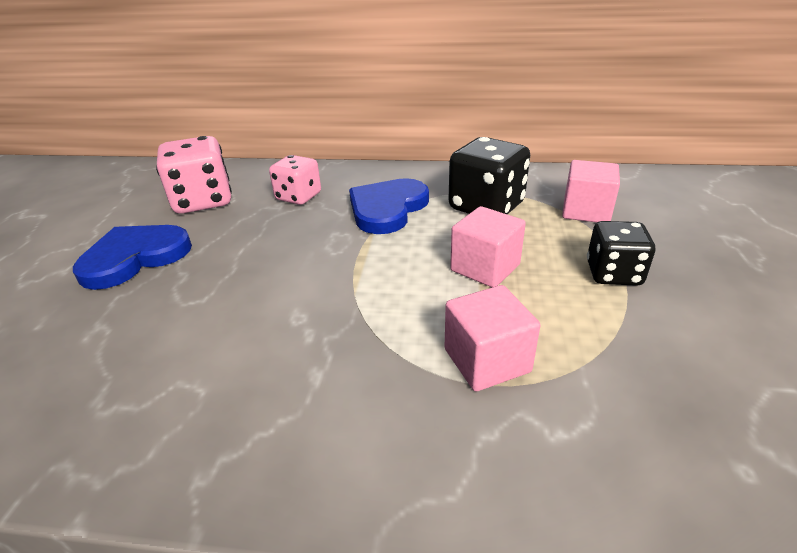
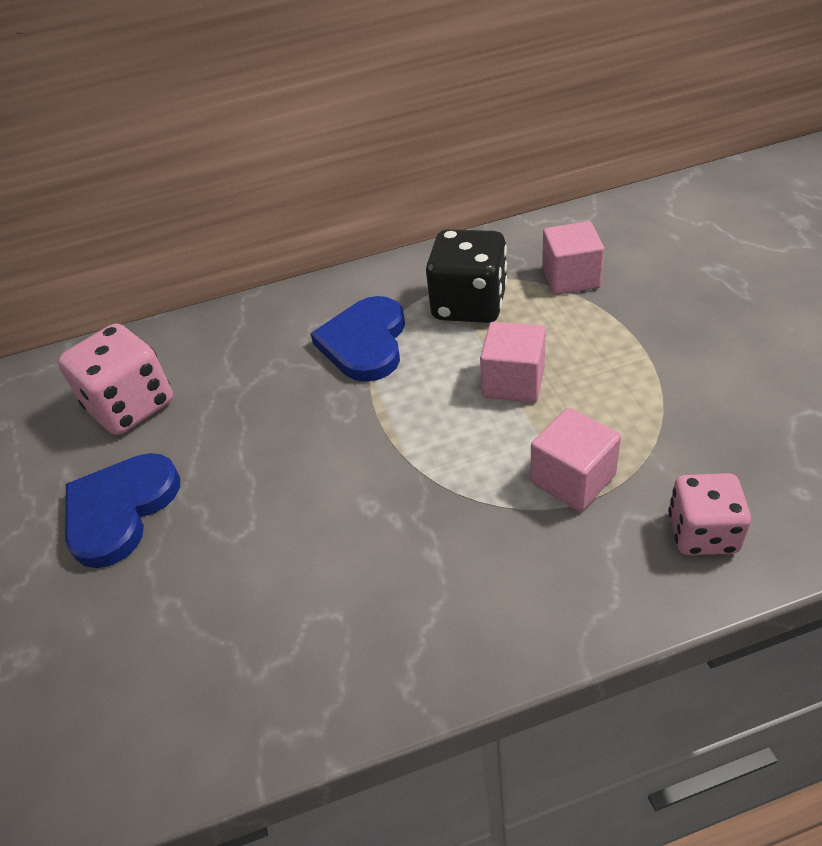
camera: 20 degrees left, 10 degrees up
pink dice [269,155,321,205] -> pink dice moved to [668,473,751,555]
black dice [587,221,655,286] -> none

